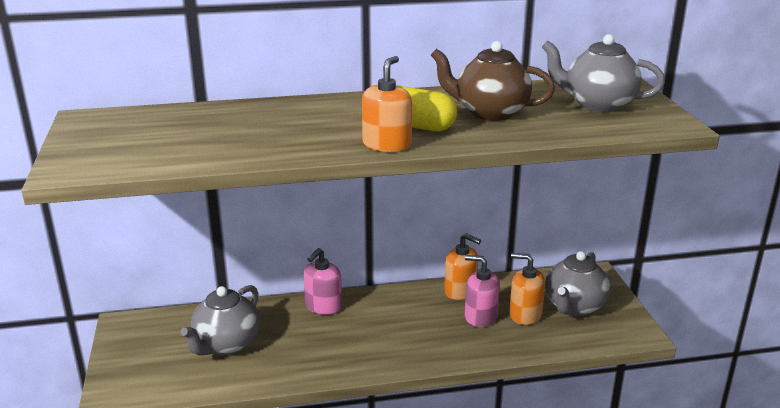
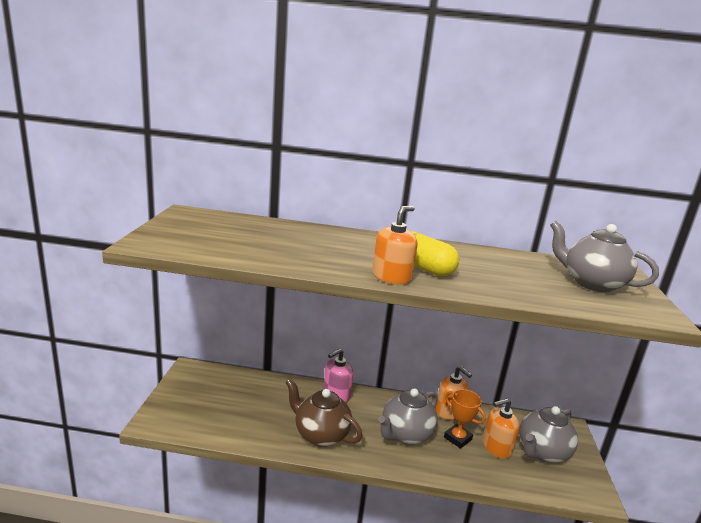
camera: 15 degrees right, 5 degrees down
grey teapot [181,285,260,355] -> grey teapot moved to [379,388,438,445]
brown teapot [431,41,555,121] -> brown teapot moved to [286,379,363,447]
pink soap dispenser [465,255,500,327] -> orange trophy [444,389,486,449]
orange soap dispenser [509,253,545,325] -> orange soap dispenser turned 60 degrees counterclockwise [482,398,520,459]

